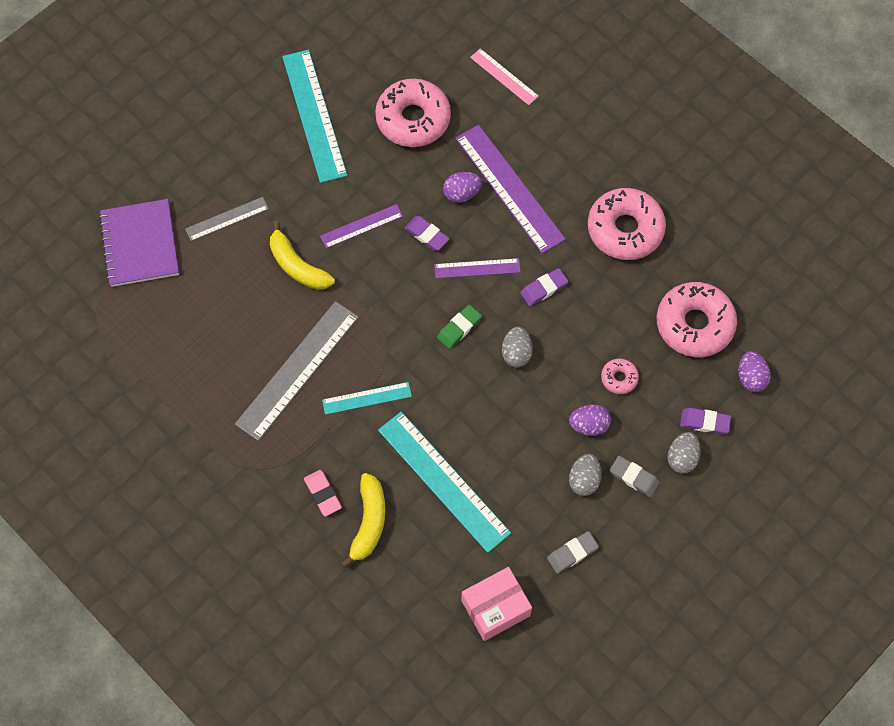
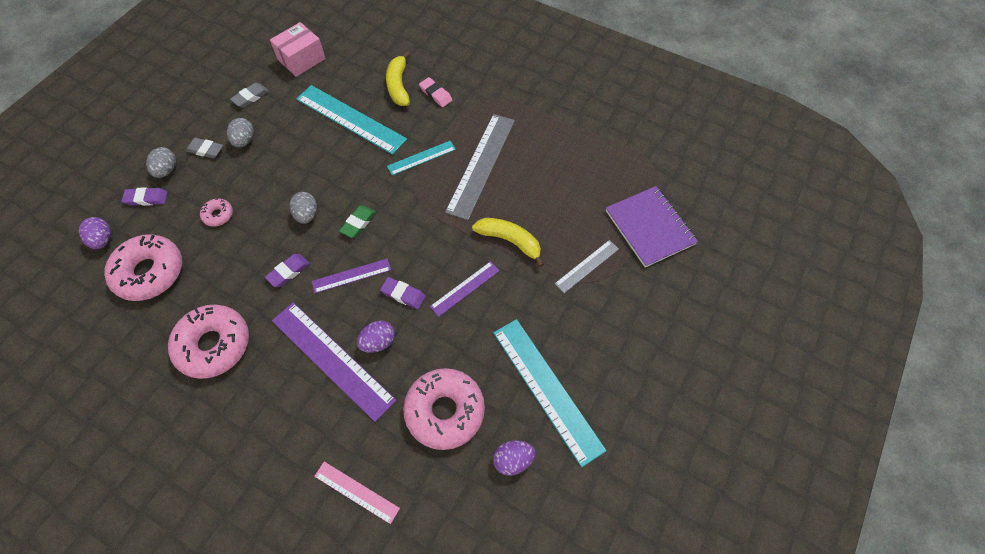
camera: 165 degrees right, 5 degrees down
purple egg [569,404,611,436] -> purple egg moved to [493,441,536,476]

